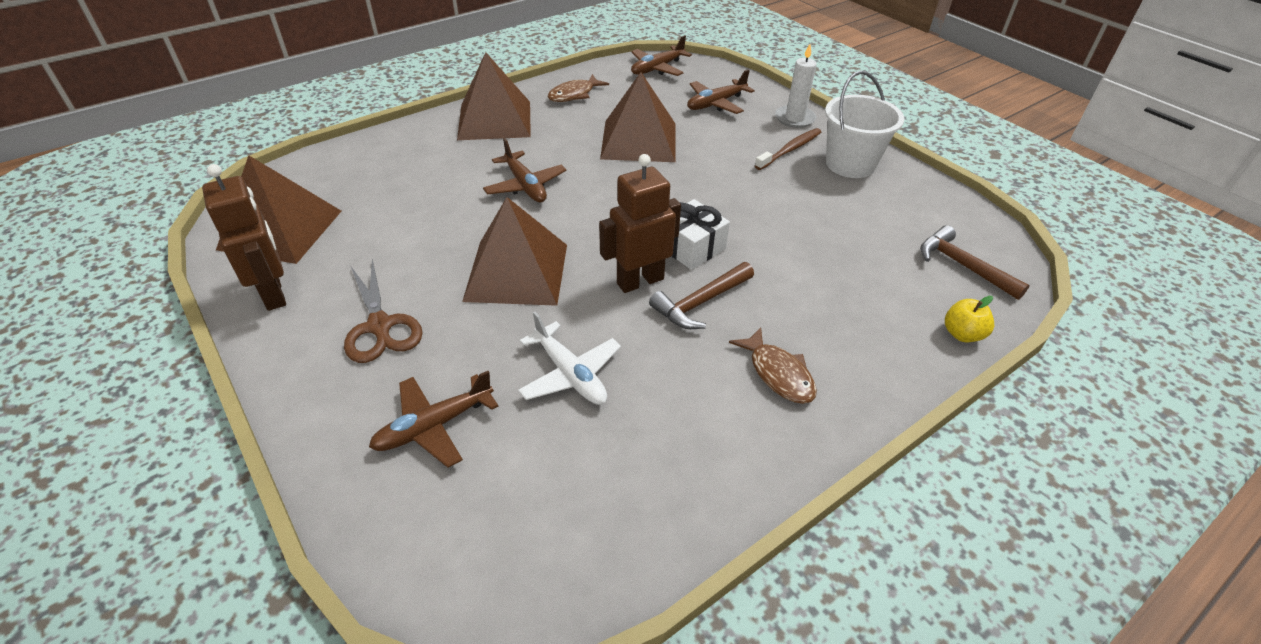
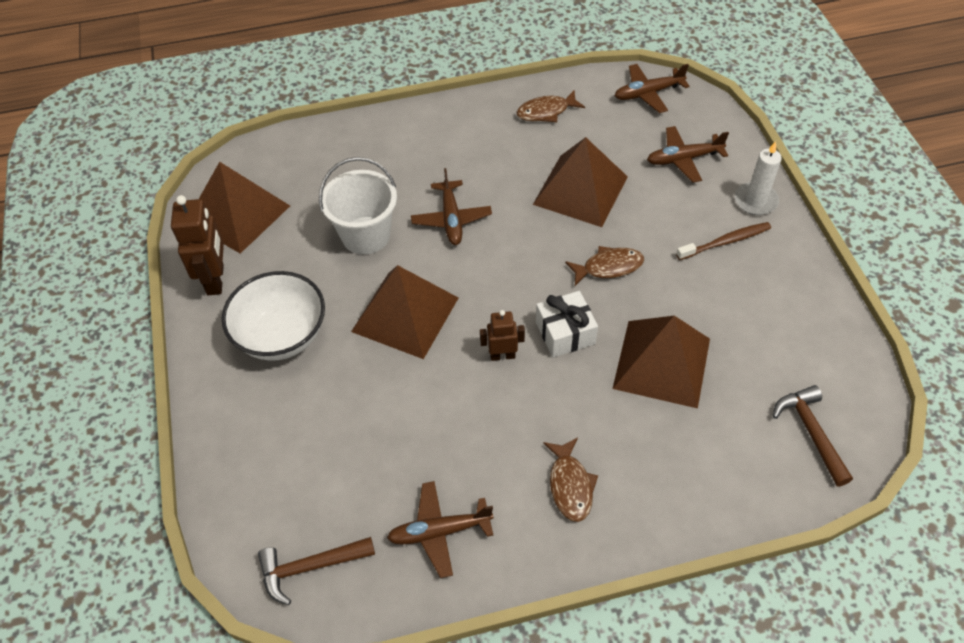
camera: 25 degrees right, 10 degrees up
brown scissors [344,259,423,363] -> white bowl [222,271,325,361]
brown plane [369,371,499,468] -> brown plane moved to [387,481,494,578]
brown pyramid [457,52,531,140] -> brown pyramid moved to [612,316,710,408]
white plane [518,312,621,405] -> none
brown robot [599,154,681,293] -> brown robot [480,310,525,361], size x0.60
brown hammer [649,262,754,329] -> brown hammer moved to [258,537,375,605]
white bucket [825,71,904,178] -> white bucket moved to [319,157,397,255]
yellow apple [945,296,994,342] -> none
none -> brown fish [565,246,644,286]

